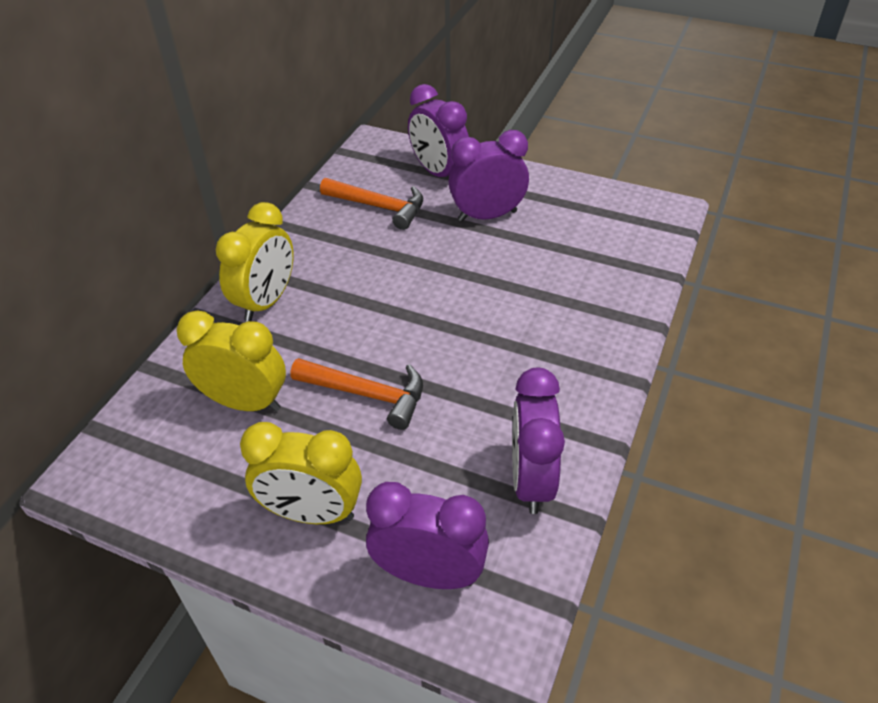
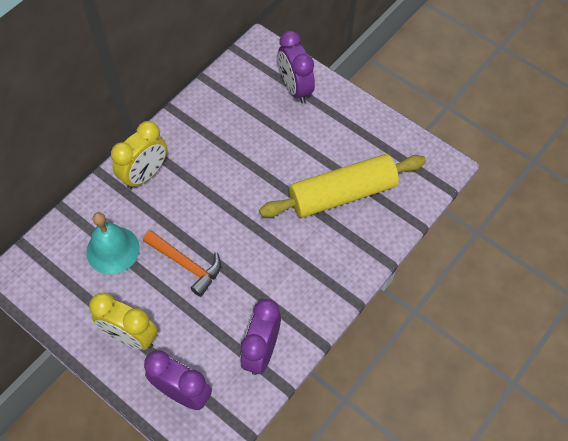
camera: 15 degrees right, 15 degrees up
yellow clock [177,310,286,412] -> turquoise bell [86,212,140,275]
orange hammer [320,178,423,230] -> none
purple clock [448,130,529,222] -> none
none -> yellow rolling pin [259,154,426,218]

